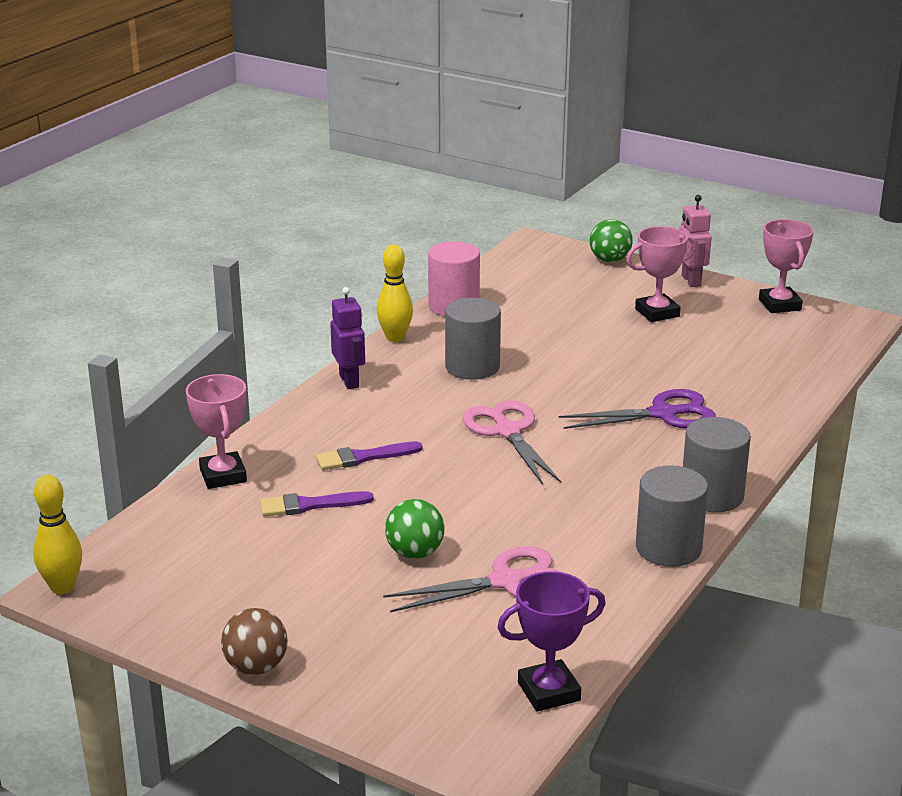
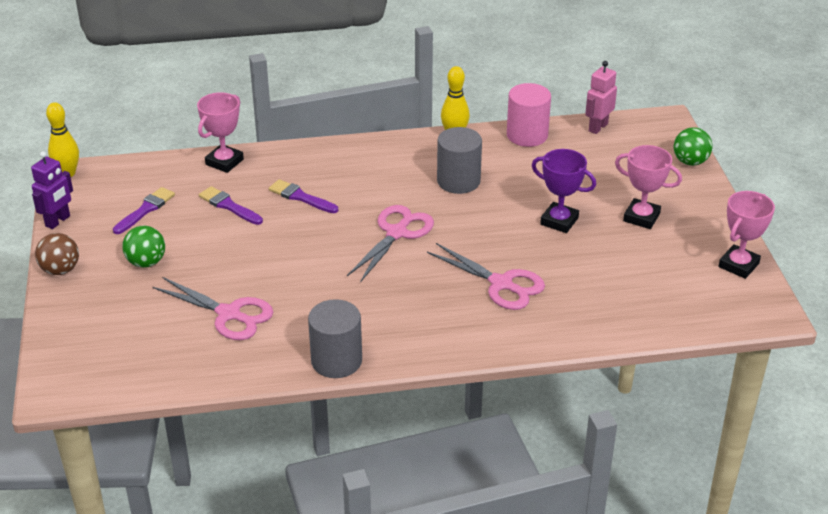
camera: 50 degrees right, 10 degrees up
purple robot [330,287,365,389] -> purple robot moved to [31,151,73,229]
green ball [385,499,445,559] -> green ball moved to [122,226,165,268]
purple trophy [497,571,606,712] -> purple trophy moved to [532,149,596,233]
purple scissors [559,389,716,429] -> pink scissors [427,243,545,310]
pink robot [679,195,712,287] -> pink robot moved to [585,61,617,134]
grey cylinder [683,417,751,512] -> none
none -> purple brush [113,187,175,234]

